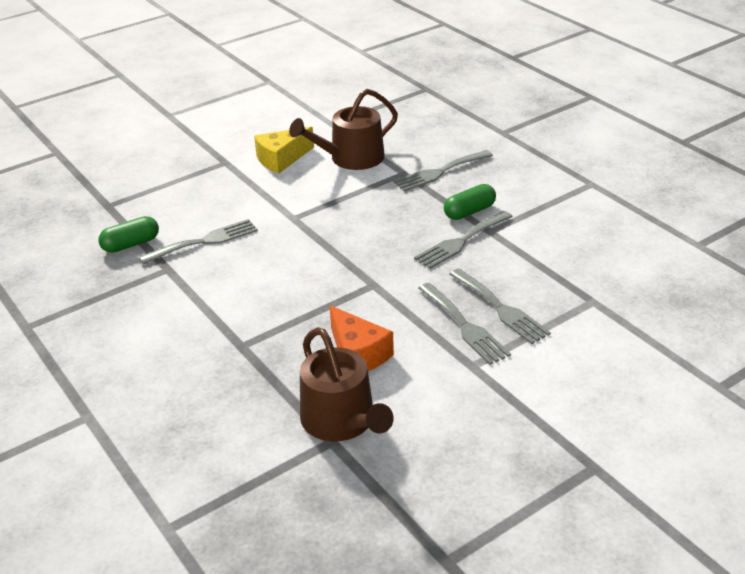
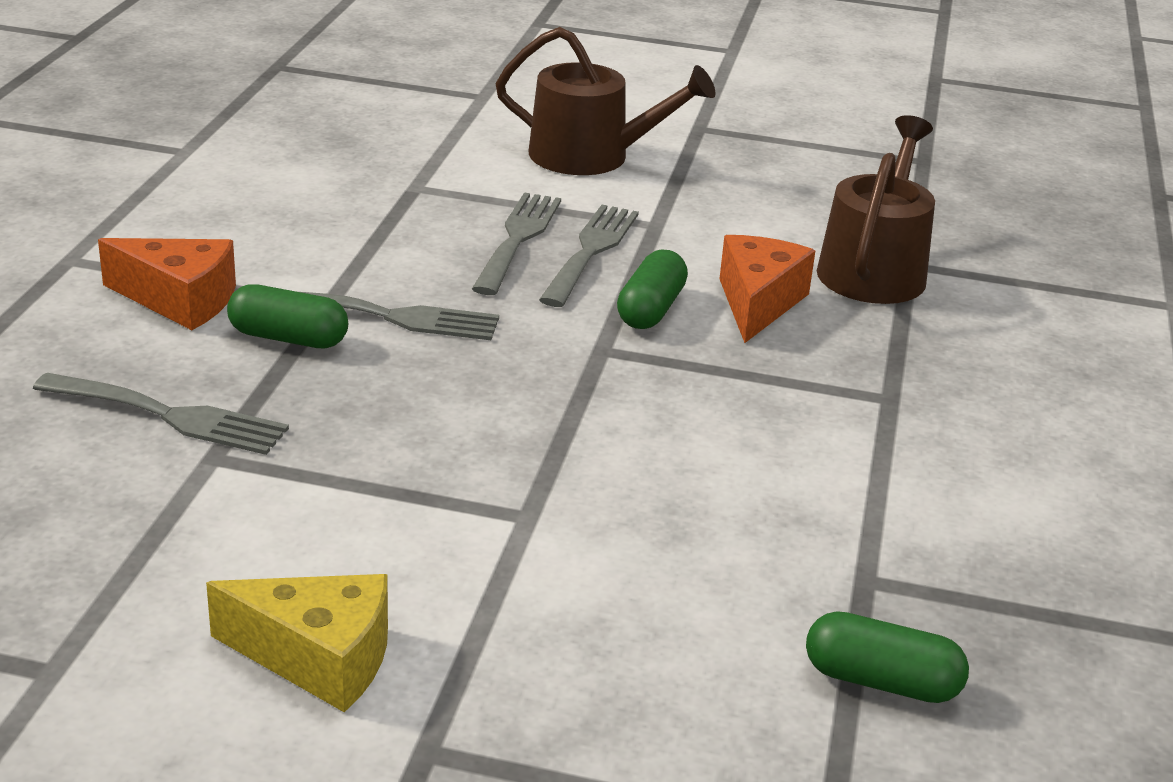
camera: 135 degrees left, 5 degrees down
grey fork [139,219,258,264] -> none
brown watering can [289,89,398,170] -> brown watering can moved to [495,27,715,175]
none -> orange cheese [98,238,236,330]
none -> green capsule [617,249,688,329]

